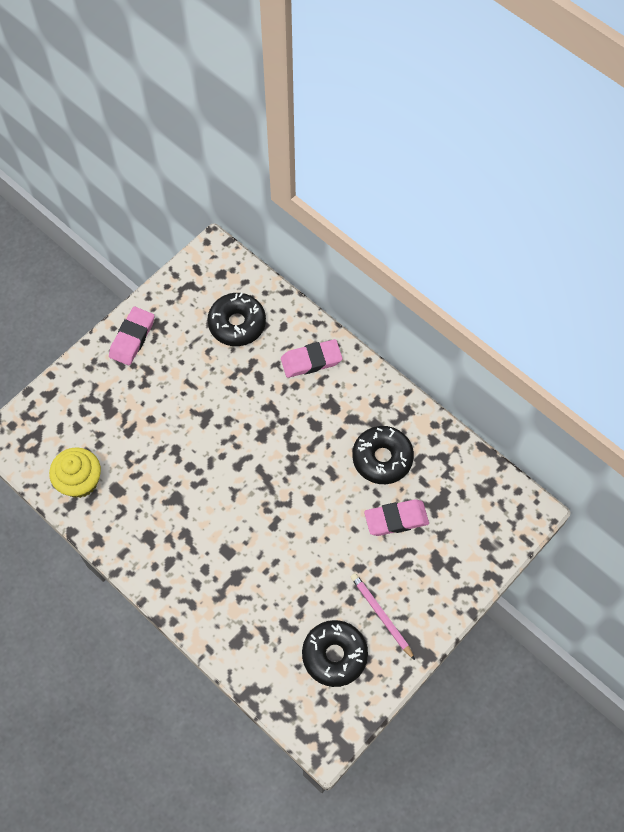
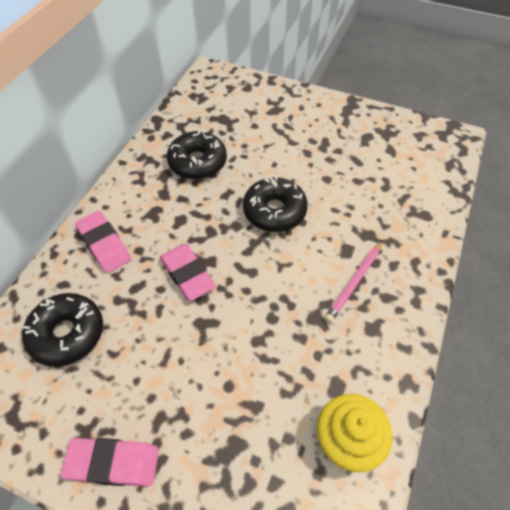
camera: 110 degrees left, 10 degrees down
black donut [302,620,368,687] -> black donut moved to [243,175,308,232]
pink pencil [351,573,415,660] -> pink pencil moved to [325,240,383,323]
pink eraser [364,499,429,536] -> pink eraser moved to [160,244,216,301]

